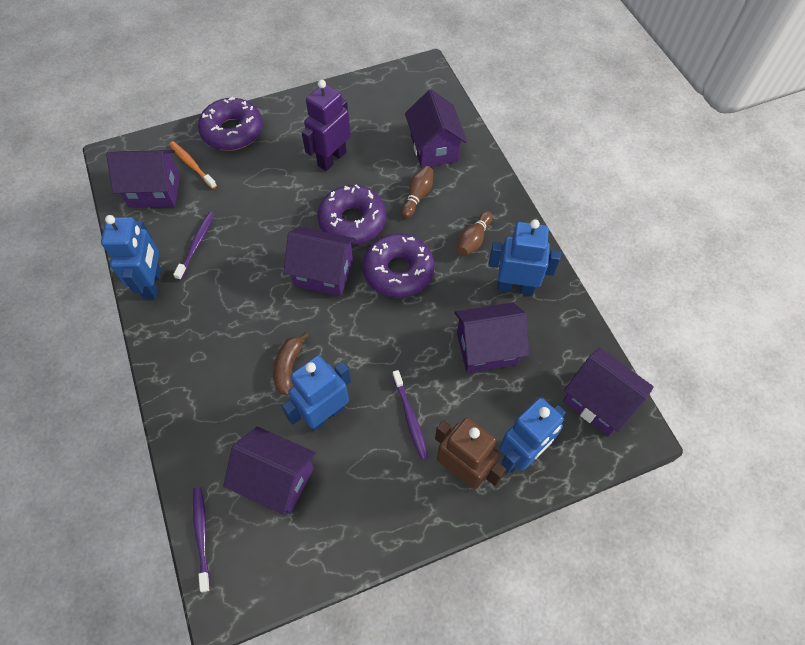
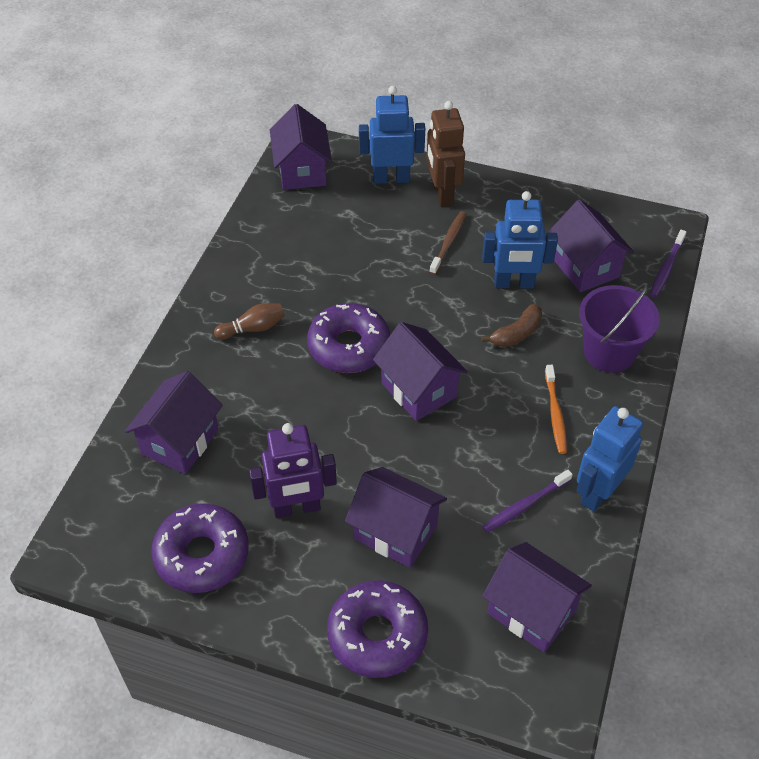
camera: 140 degrees left, 10 degrees down
orange toothbrush [169,141,217,189] -> orange toothbrush moved to [545,365,567,454]
purple donut [317,185,386,245] -> purple donut moved to [151,504,249,593]
purple toothbrush [392,370,429,460] -> brown toothbrush [429,211,466,275]
brown bowling pin [401,166,433,218] -> none
purple house [454,302,529,373] -> purple house moved to [345,467,447,568]
blue robot [488,219,561,295] -> none
none -> purple bucket [579,283,660,373]

